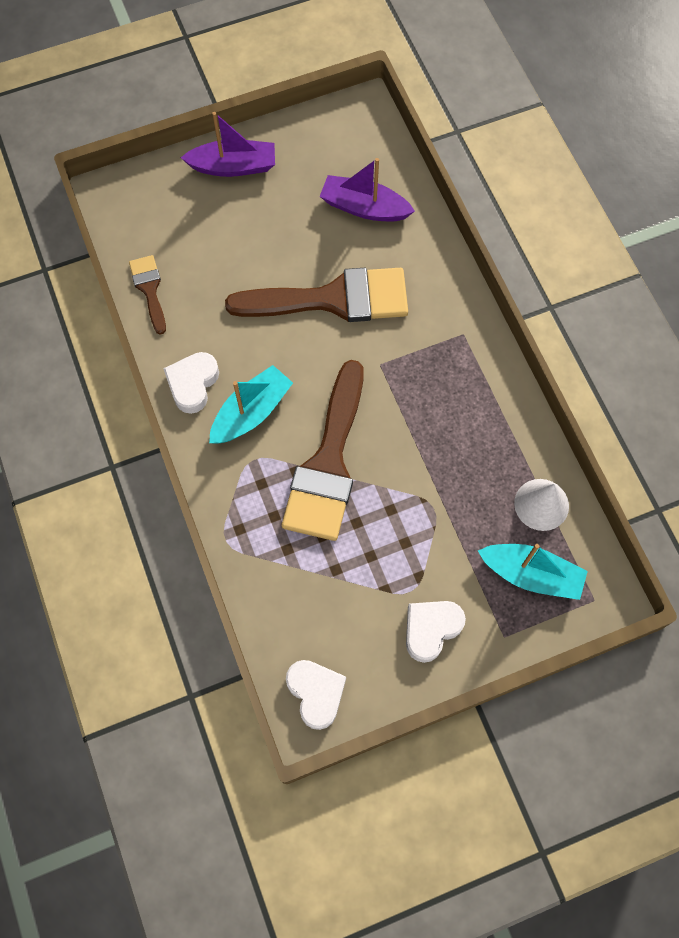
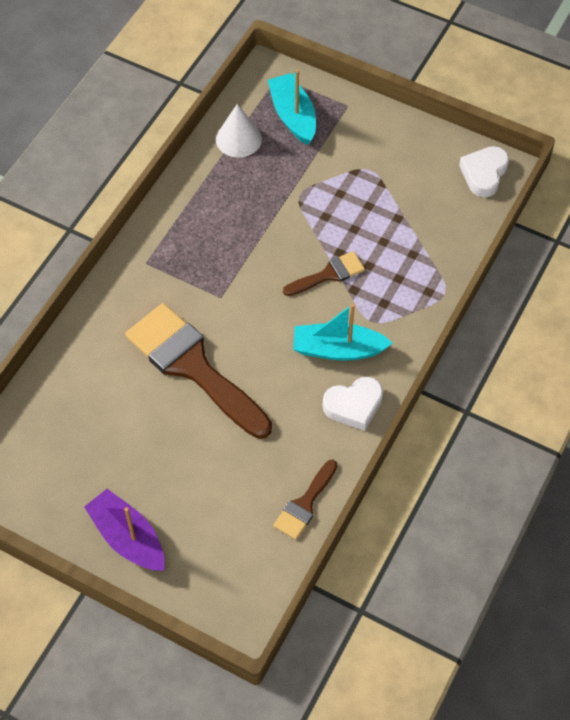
camera: 130 degrees left, 10 degrees down
brown brush [282,360,364,541] -> brown brush [283,251,365,296], size x0.49
purple boat [319,158,415,221] -> none
white heart [406,601,466,663] -> none

